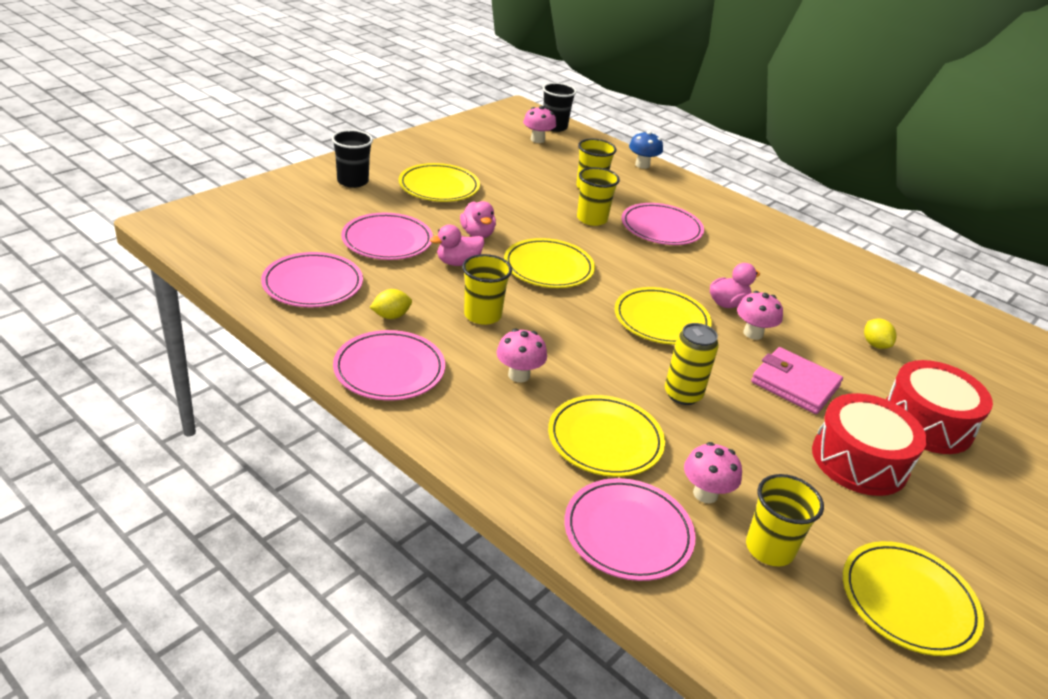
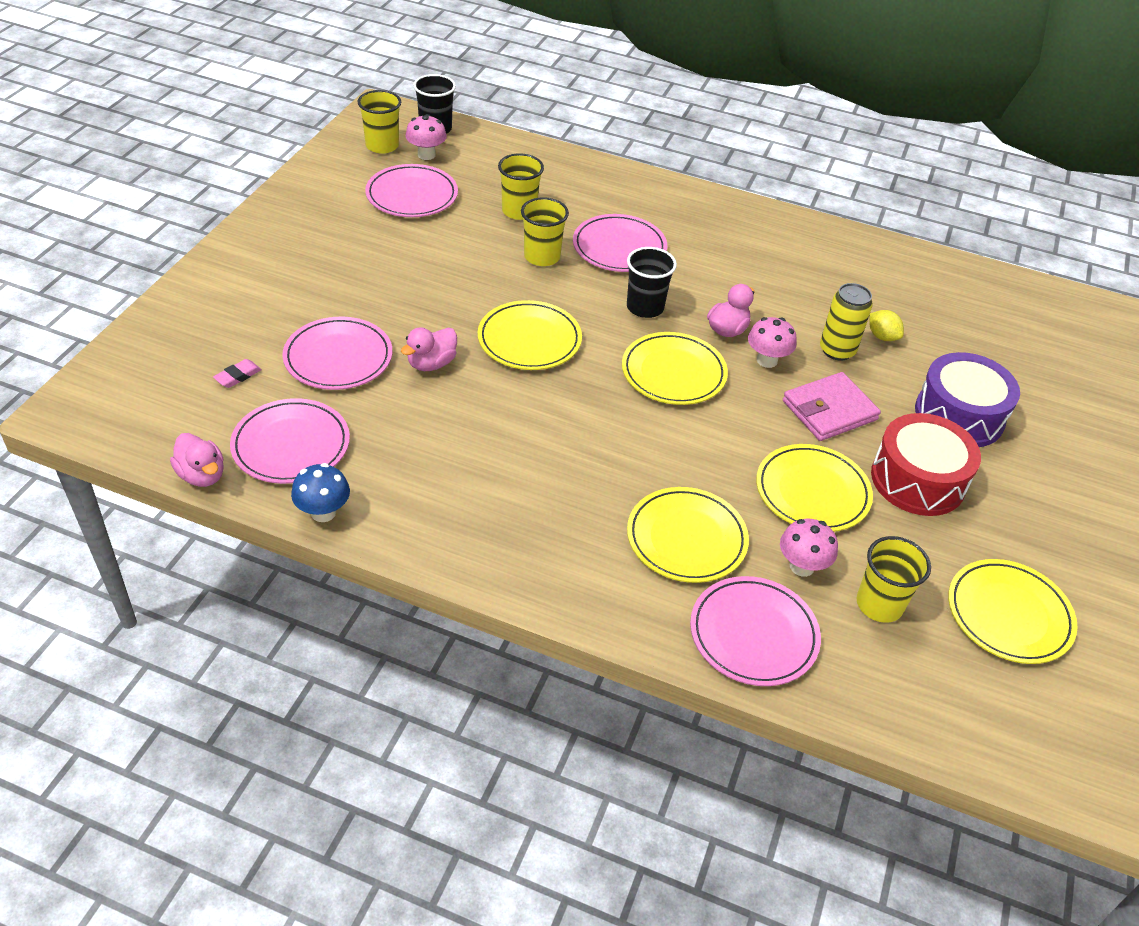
camera: 20 degrees left, 10 degrees up
black cup [332,130,373,188] -> black cup moved to [627,247,677,318]
pink plate [333,330,445,400] -> pink plate moved to [365,164,458,217]
yellow lemon [370,289,412,319] -> none
yellow plate [399,163,480,202] -> yellow plate moved to [756,444,873,532]
pink duck [460,201,496,238] -> pink duck moved to [170,433,224,487]
yellow cup [462,254,512,325] -> yellow cup moved to [357,90,401,154]
pink mushroom [496,329,547,383] -> none
blue mushroom [629,131,663,169] -> blue mushroom moved to [291,463,350,522]
yellow can [665,323,719,405] -> yellow can moved to [820,283,873,361]
pink wallet [751,347,843,414] -> pink wallet turned 45 degrees counterclockwise [783,372,881,441]
red drum [886,360,993,454] -> purple drum [915,352,1020,447]
none -> pink eraser [213,359,262,388]

